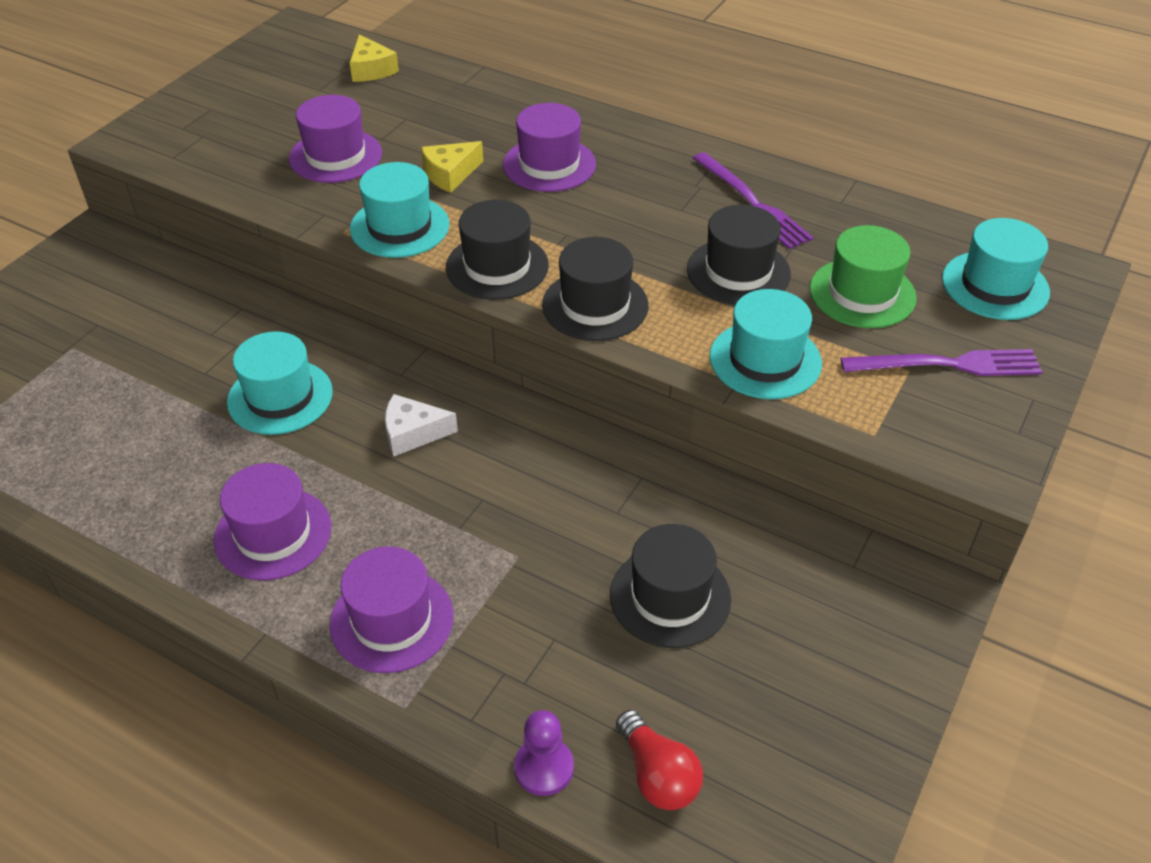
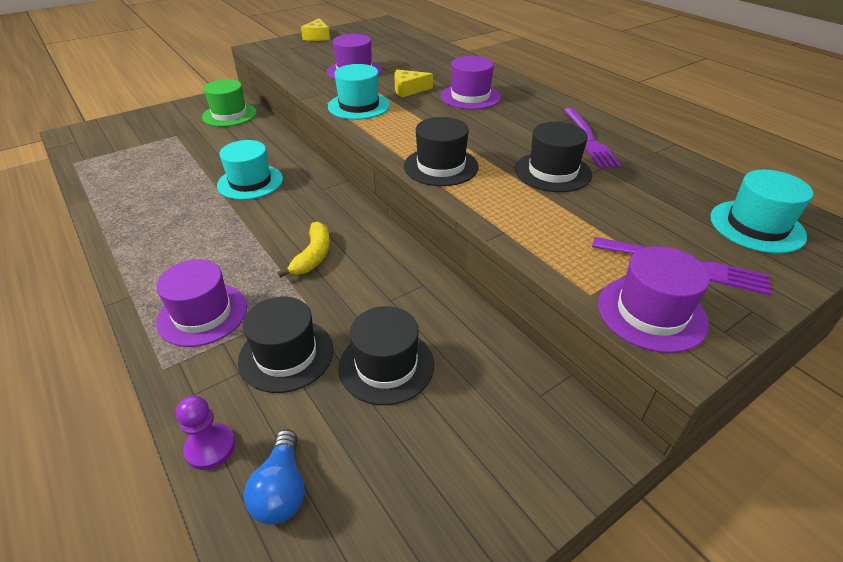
camera: 25 degrees right, 5 degrees down
purple hat [214,463,331,580] -> purple hat moved to [598,246,710,353]
yellow cheese [350,34,399,82] -> yellow cheese moved to [301,18,330,41]
white cheese [385,394,458,457] -> none
black hat [446,200,549,300] -> black hat moved to [238,297,334,393]
red light bulb [616,710,703,810] -> blue light bulb [244,429,305,525]
turquoise hat [710,289,822,399] -> none
green hat [810,225,917,328] -> green hat moved to [202,79,257,127]
none -> yellow banana [278,222,330,278]

